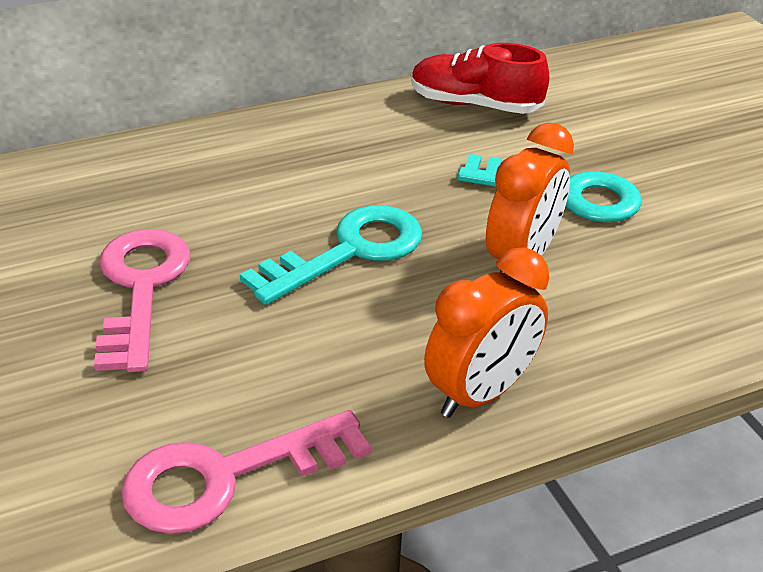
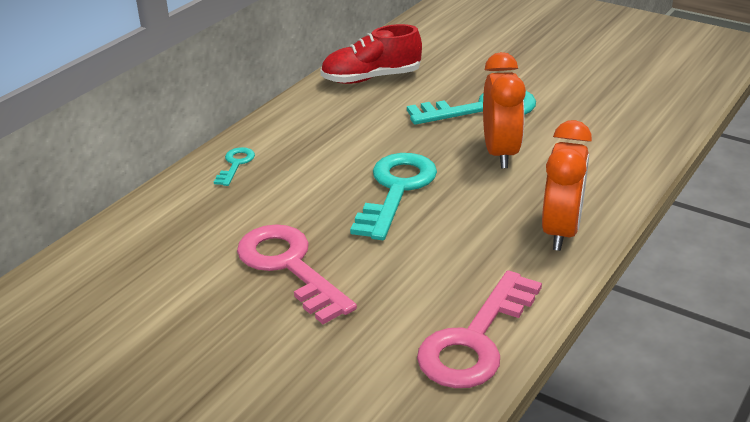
camera: 30 degrees left, 5 degrees down
none -> turquoise key [214,147,255,186]

